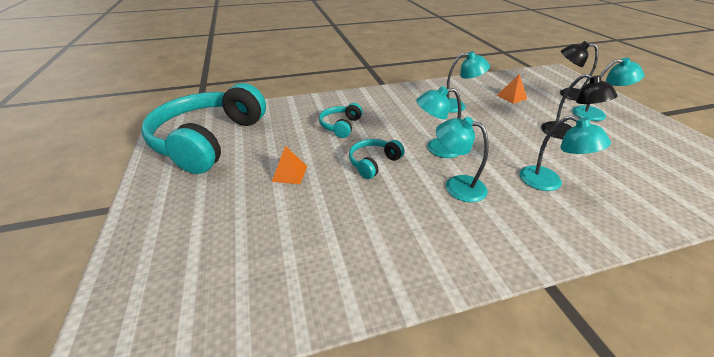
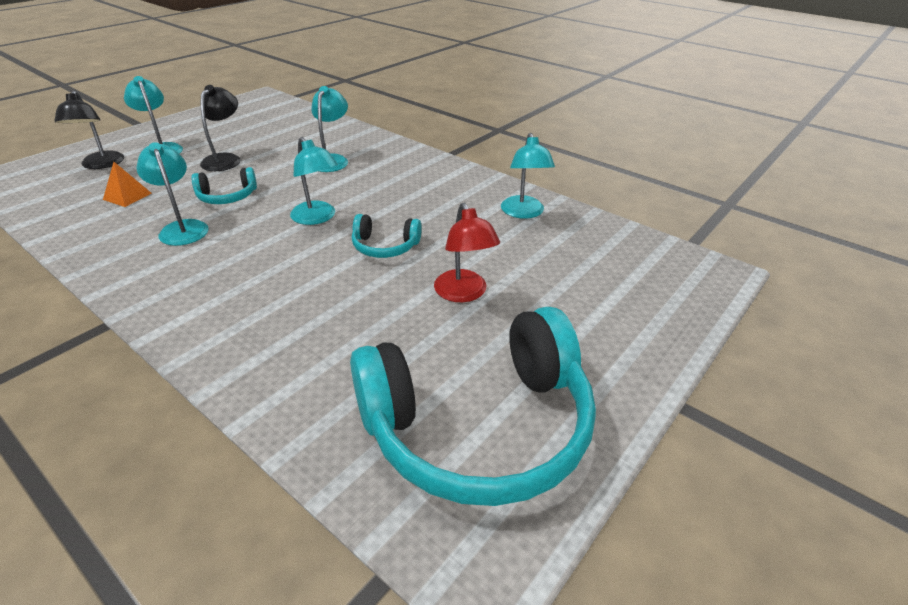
camera: 125 degrees left, 0 degrees up
orange pyramid [272,146,307,184] -> red lamp [434,203,500,302]
turquoise headphones [319,103,363,138] -> turquoise headphones moved to [191,167,257,204]
turquoise lamp [436,117,489,202] -> turquoise lamp moved to [501,133,555,219]

